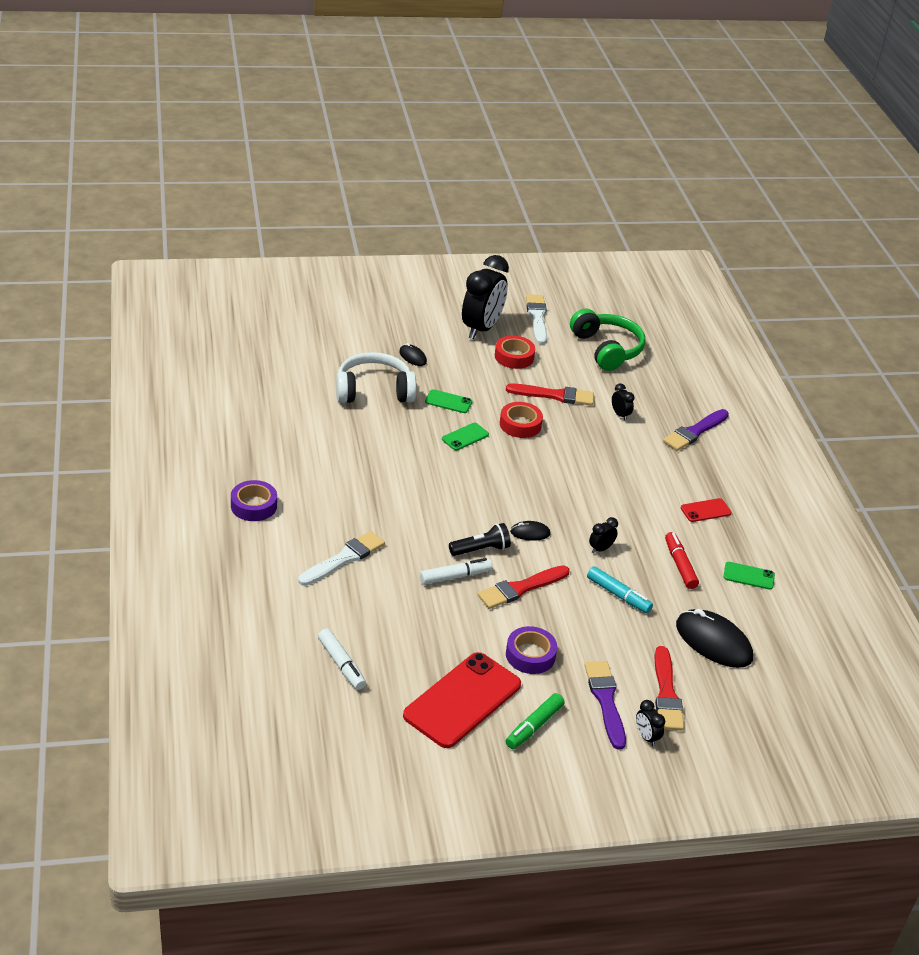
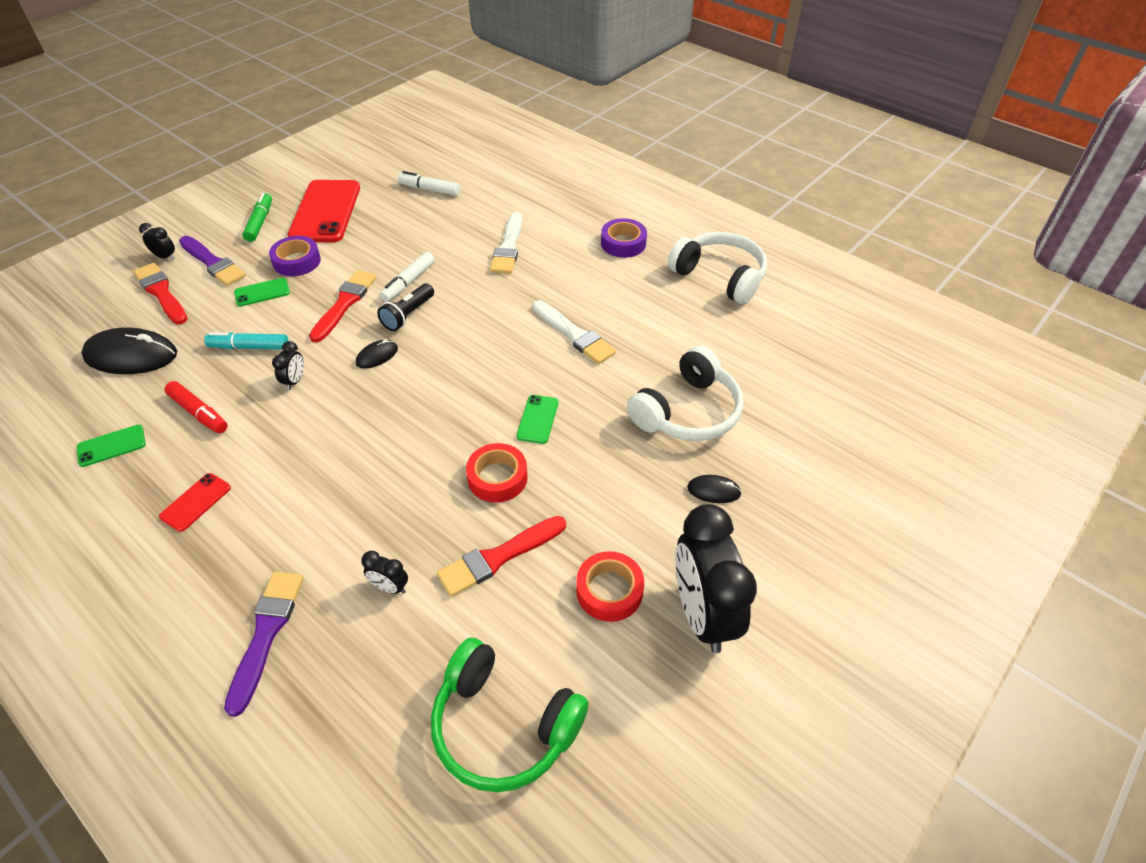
camera: 145 degrees right, 10 degrees up
green phone [425,389,472,413] -> green phone moved to [234,278,290,306]
white brush [526,294,547,345] -> white brush moved to [532,300,616,364]
none -> white headphones [668,232,767,304]

